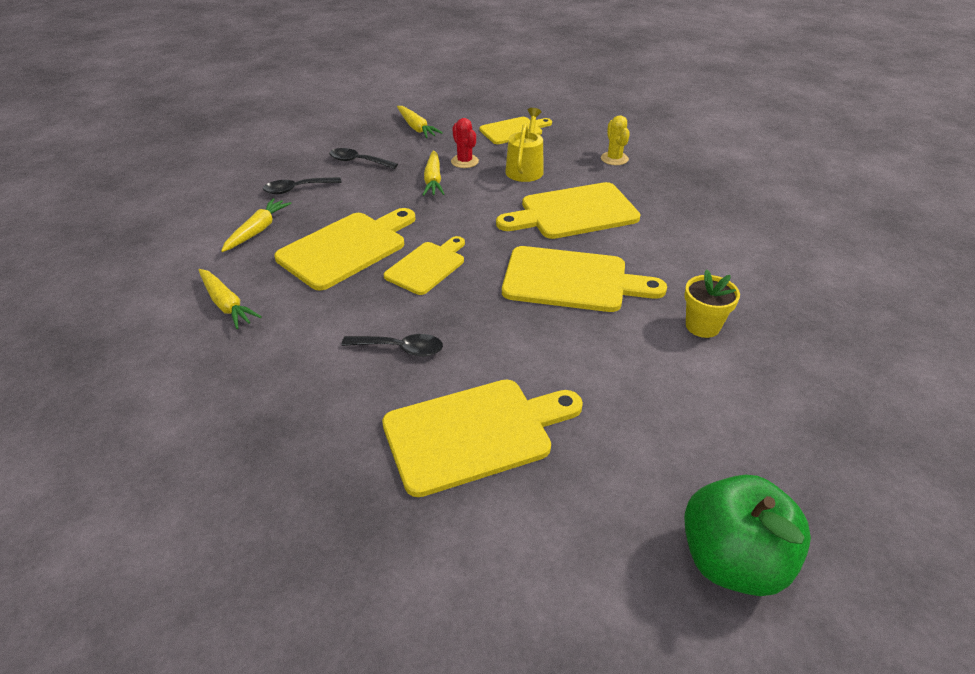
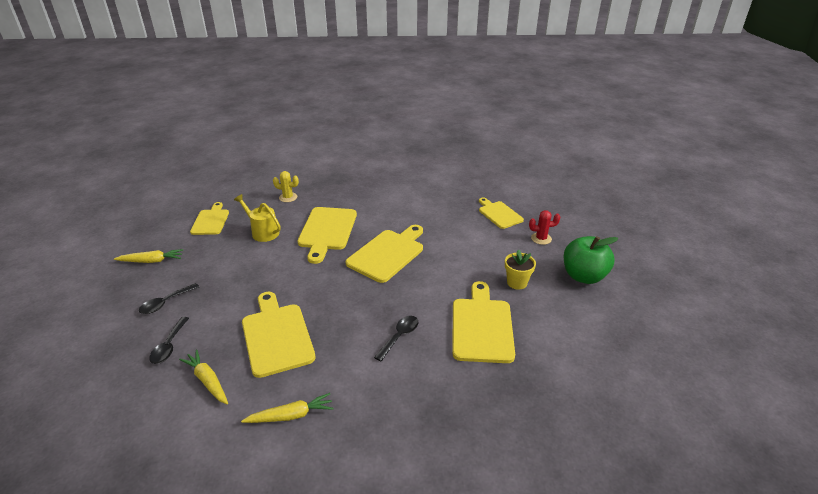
camera: 65 degrees left, 5 degrees down
yellow cutting board [384,236,465,295] -> yellow cutting board moved to [479,198,524,229]
yellow carrot [423,150,445,196] -> none
red cactus [451,118,479,168] -> red cactus moved to [529,210,560,245]
yellow flower pot [684,269,740,338] -> yellow flower pot moved to [505,249,536,290]

